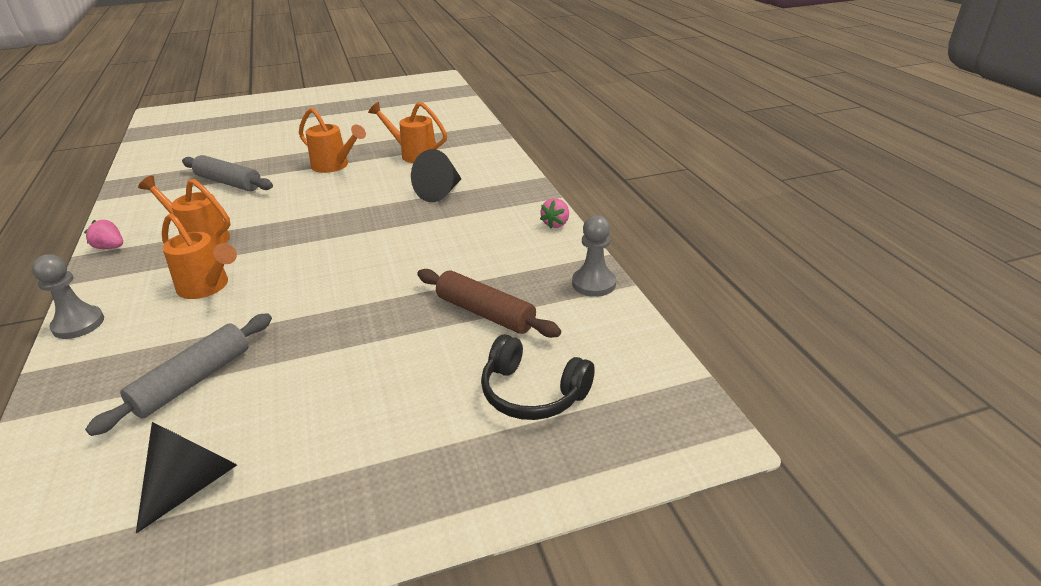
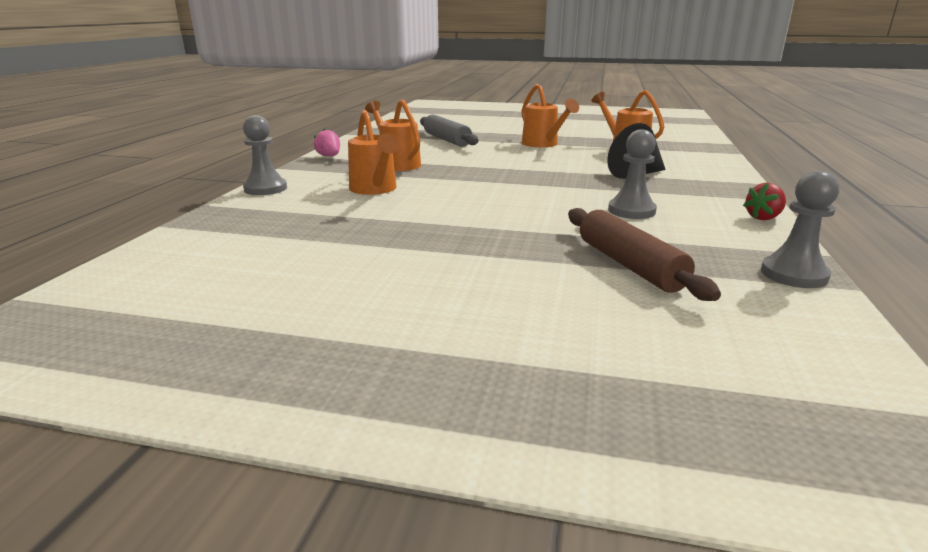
camera: 30 degrees right, 10 degrees down
grey rolling pin [85,313,272,436] -> none
black cone [136,422,237,534] -> none
black headphones [481,334,595,420] -> none
pink strawberry [540,198,569,228] -> red strawberry [743,183,786,220]
none -> grey pawn [608,129,657,219]

